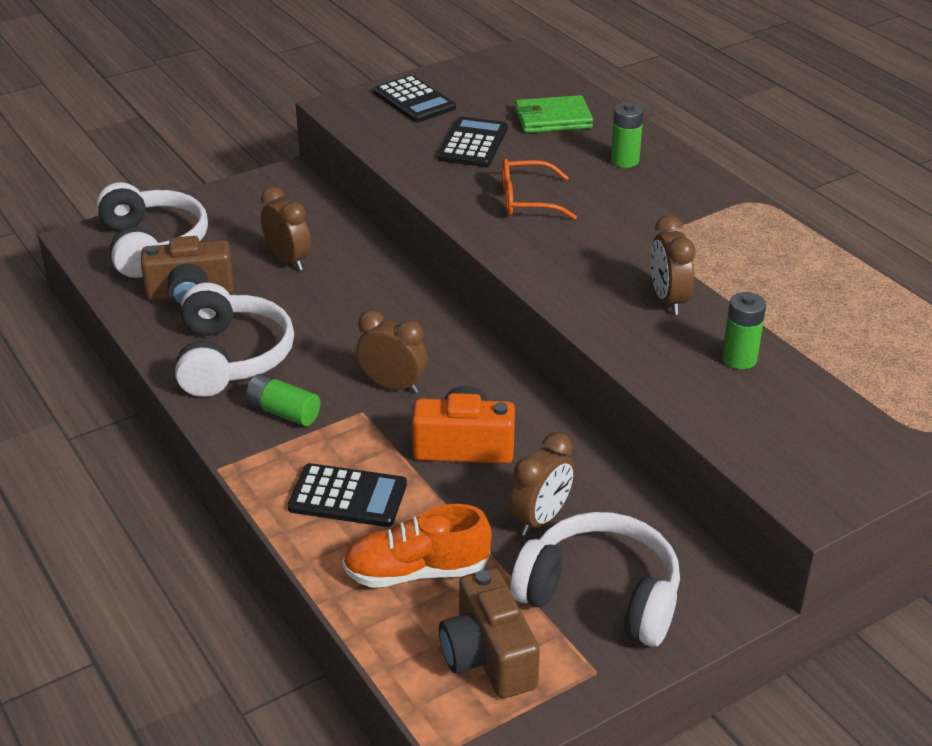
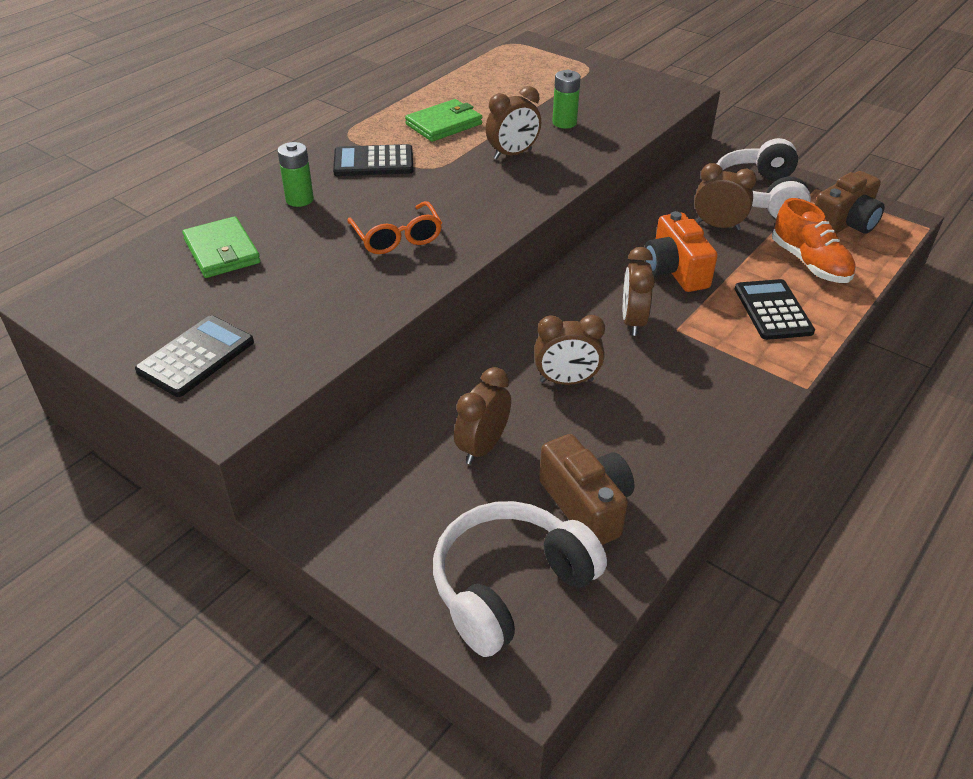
camera: 110 degrees left, 5 degrees up
white headphones [175,283,294,397] -> none
green battery [246,374,321,426] -> none
black calculator [438,117,508,167] -> black calculator moved to [333,144,414,176]
none -> green wallet [405,99,482,142]
none -> brown clock [534,315,605,385]

